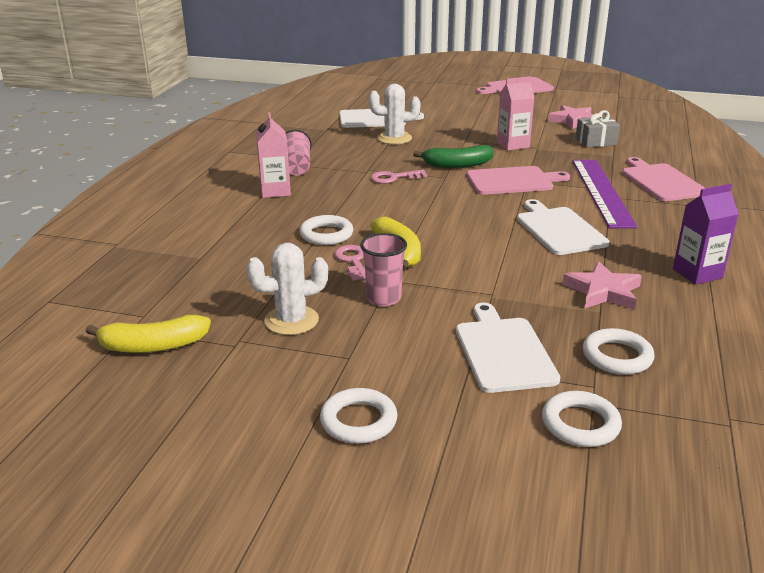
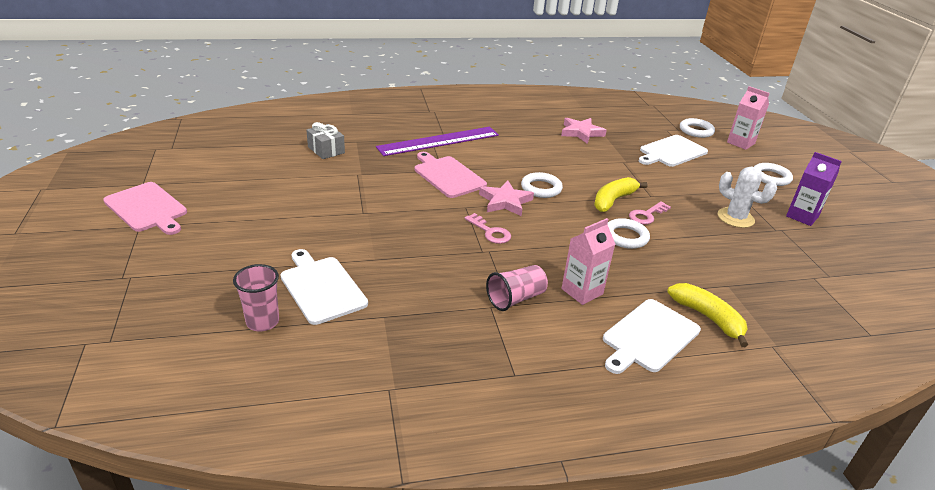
camera: 120 degrees left, 5 degrees up
yellow banana [85,314,211,353] -> yellow banana moved to [667,283,748,347]
pink cup [360,233,407,306] -> pink cup moved to [233,264,279,331]
white cactus [369,84,421,144] -> none
green banana [413,145,493,168] -> none
pink carton [497,76,535,151] -> pink carton moved to [727,86,770,150]
white cutting board [517,199,609,255] -> white cutting board moved to [603,299,701,374]
pink star [548,105,594,129] -> pink star moved to [479,180,534,216]
white ring [583,328,655,375] -> white ring moved to [521,172,563,198]
pink cutting board [622,157,705,201] -> none
purple carton [673,184,739,285] -> purple carton moved to [786,152,842,226]

